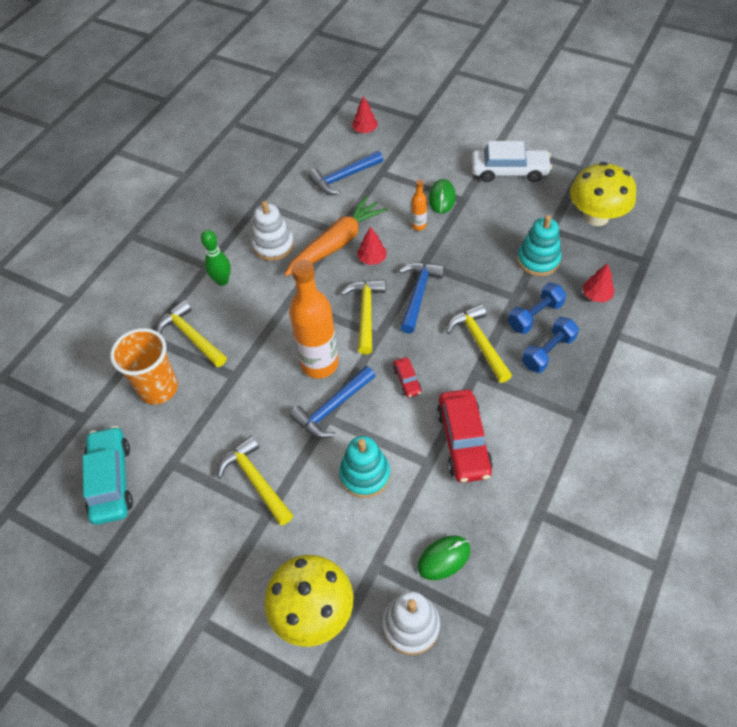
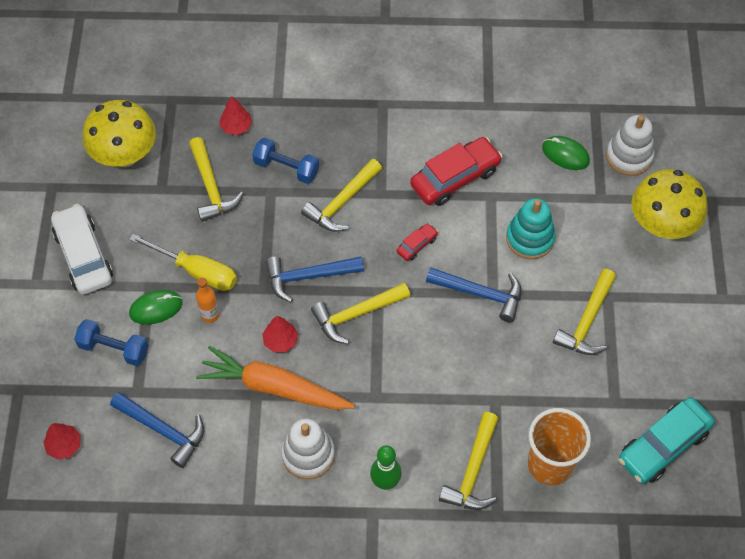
camera: 120 degrees left, 5 degrees up
orange bottle [289,260,339,378] -> none
turquoise stacking toy [517,215,561,276] -> yellow hammer [189,137,244,222]
blue dumbbell [522,317,579,373] -> blue dumbbell moved to [74,319,149,366]
none -> yellow screwdriver [129,234,237,291]

